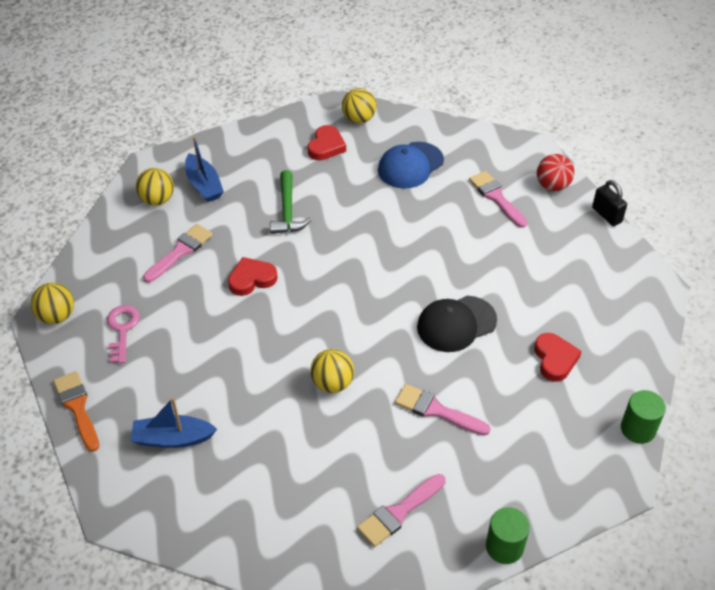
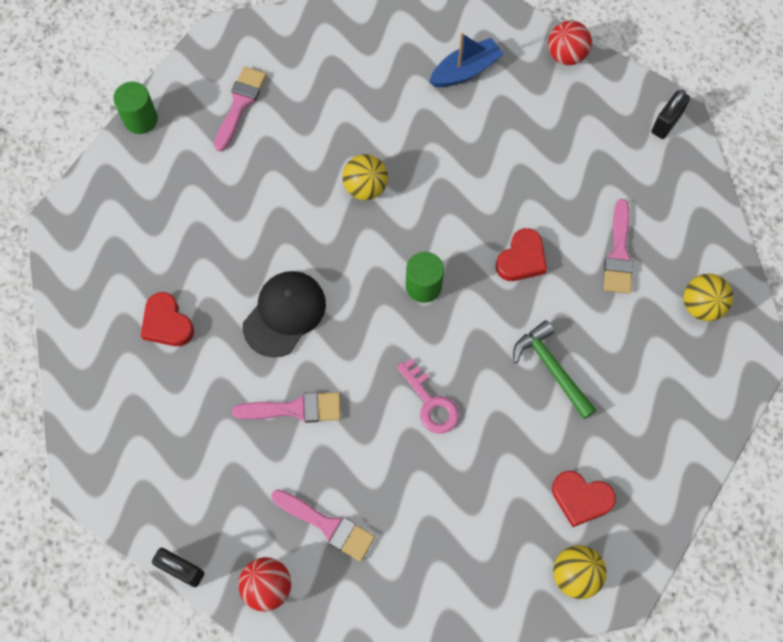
camera: 150 degrees right, 20 degrees up
yellow ball [31,283,74,324] -> black padlock [652,90,690,139]
orange brush [53,371,99,452] -> red ball [548,20,592,65]
pink key [107,305,140,364] -> pink key moved to [397,359,459,434]
blue boat [185,136,224,202] -> none
red heart [307,125,346,160] -> red heart turned 60 degrees counterclockwise [552,471,616,527]
blue cap [378,142,444,189] -> none
pink brush [395,384,491,435] -> pink brush moved to [232,392,341,423]
green cylinder [621,390,666,444] -> green cylinder moved to [406,252,444,303]

